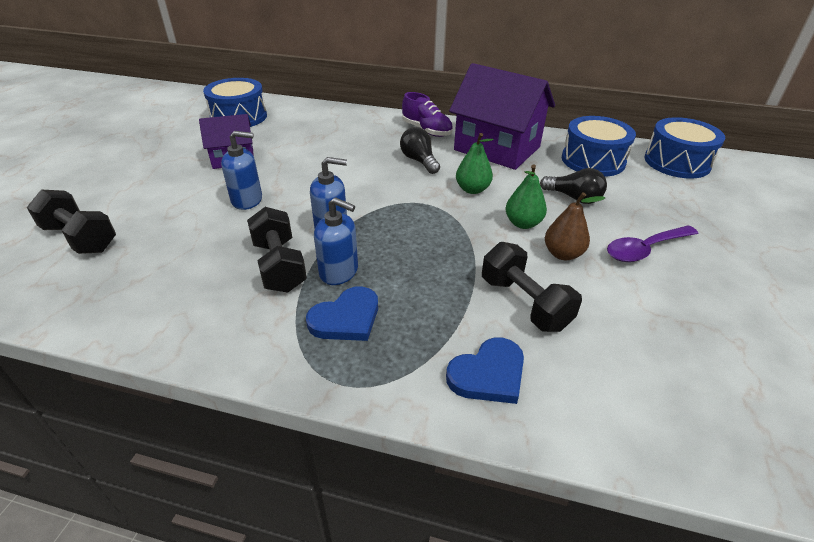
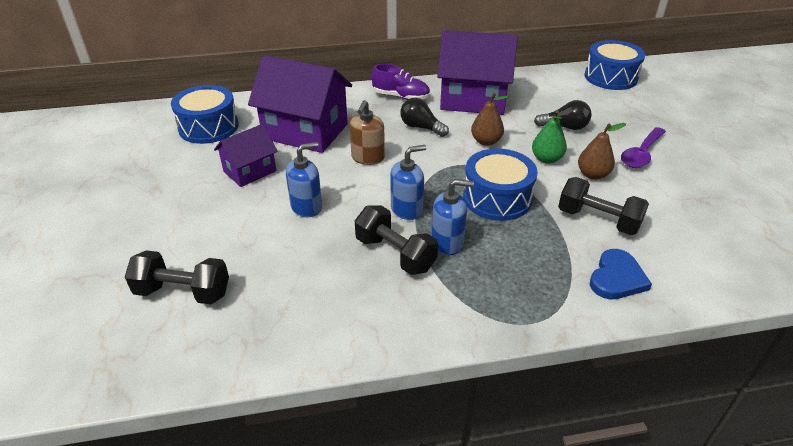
camera: 25 degrees left, 0 degrees up
blue heart [306,286,378,341] -> none
green pear [456,133,494,194] -> brown pear [471,93,509,146]
blue drum [562,116,636,177] -> blue drum moved to [463,149,538,221]
none -> purple house [248,55,352,153]
none -> brown soap dispenser [350,100,385,165]

